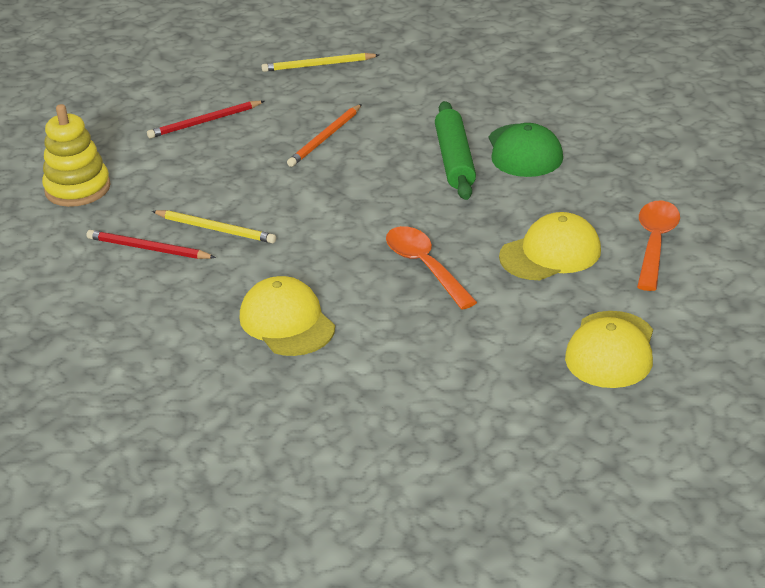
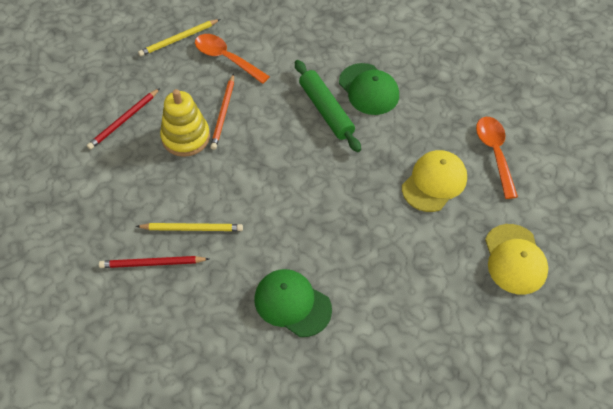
camera: 25 degrees left, 20 degrees up
yellow stacking toy [42,104,111,207] -> yellow stacking toy moved to [160,89,210,157]
yellow cap [240,276,335,356] -> green cap [254,269,332,337]
orange spoon [386,226,477,310] -> orange spoon moved to [195,34,270,84]

